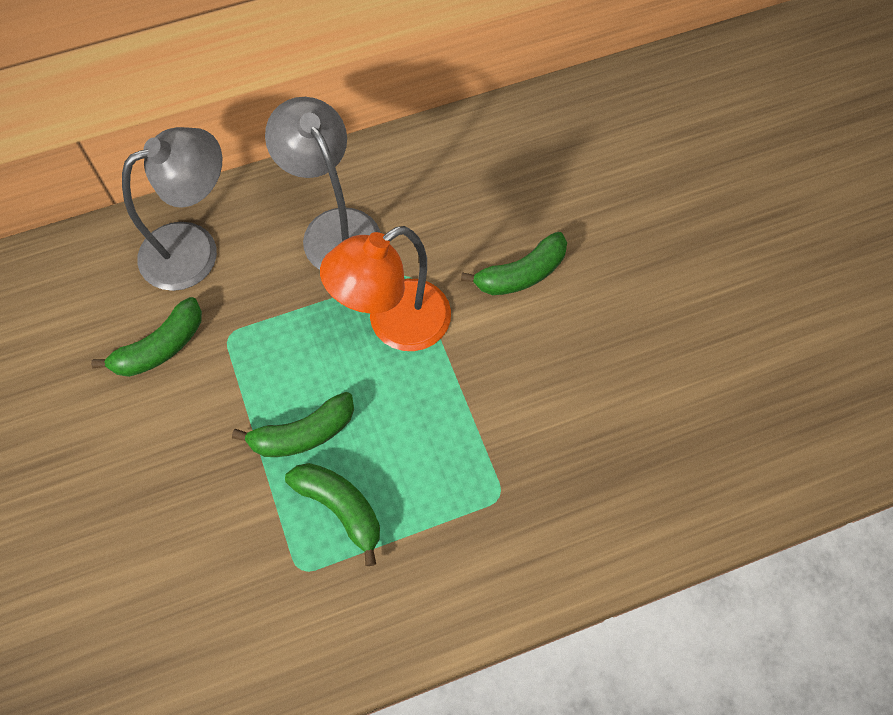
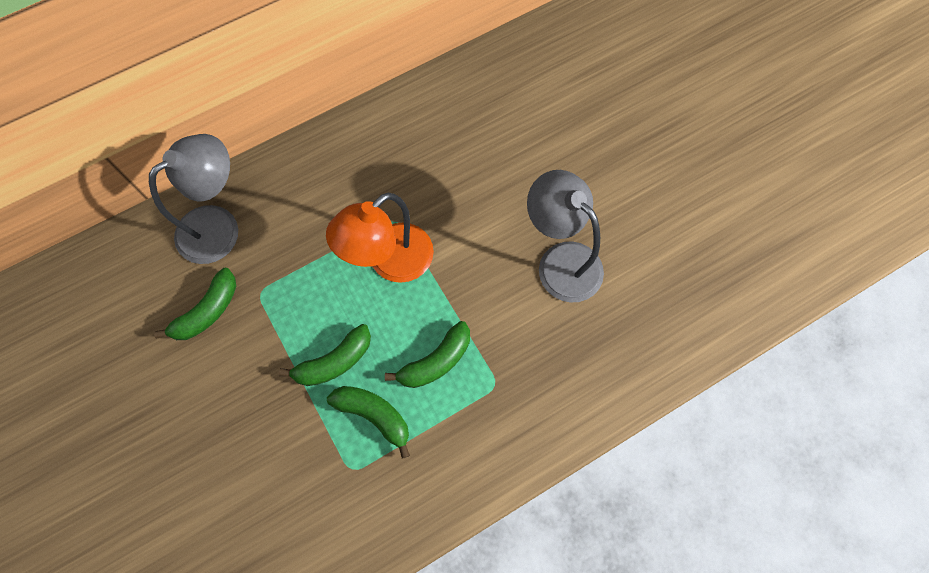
camera: 10 degrees left, 5 degrees up
grey lamp [265,97,381,270] -> grey lamp moved to [527,170,604,303]
green banana [461,232,567,295] -> green banana moved to [385,321,470,388]

